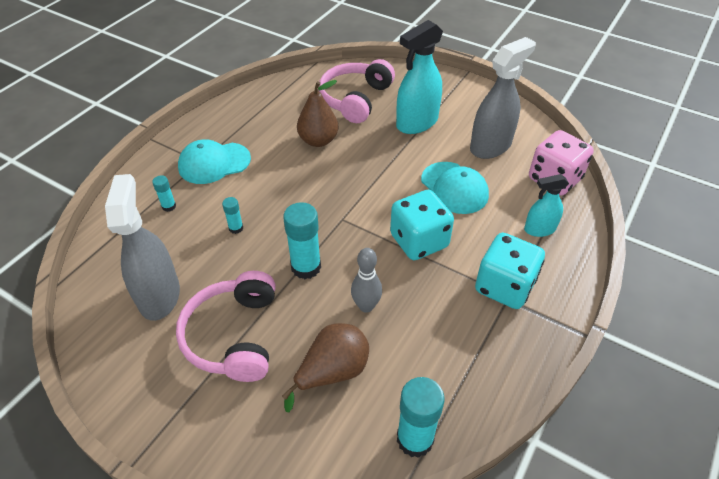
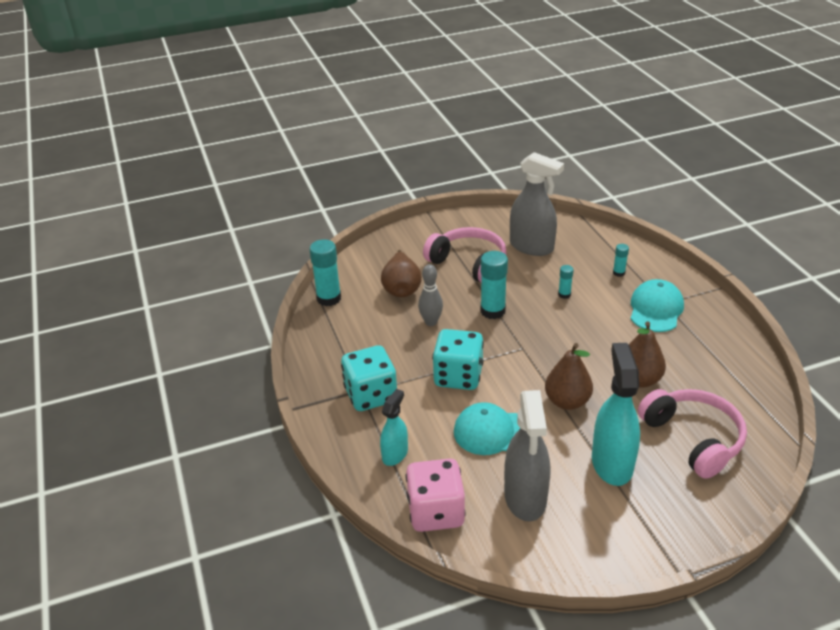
camera: 130 degrees right, 10 degrees down
none -> brown pear [545,343,593,410]

